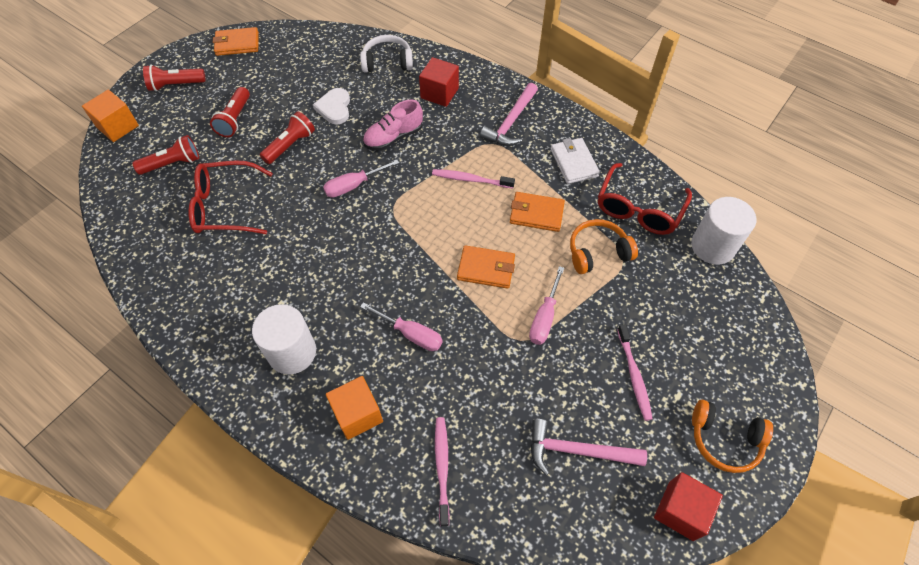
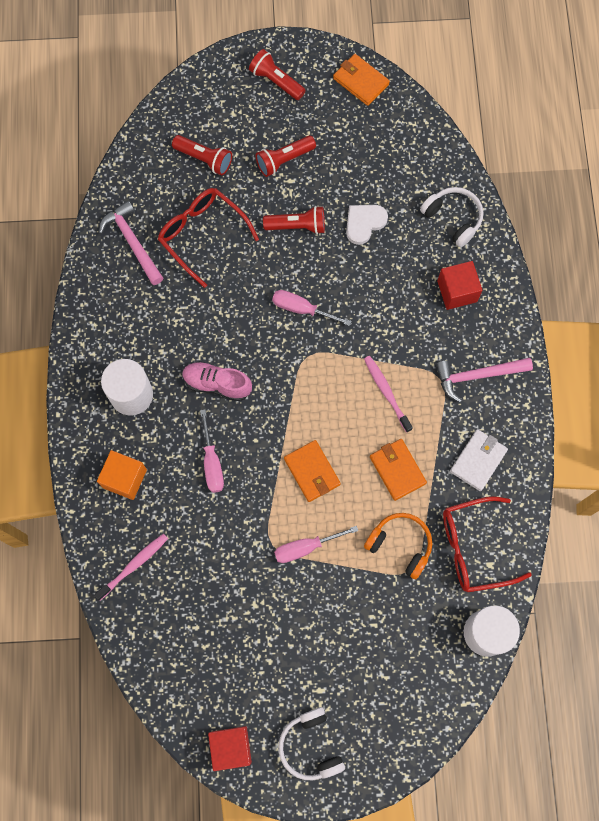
camera: 50 degrees right, 15 degrees up
orange cube [82,90,139,142] -> none
pink shoe [363,100,423,151] -> pink shoe moved to [182,361,252,401]
pink hammer [531,419,647,475] -> pink hammer moved to [99,201,163,285]
pink toothbrush [617,324,653,421] -> none
orange headphones [692,400,773,473] -> white headphones [278,707,345,780]

